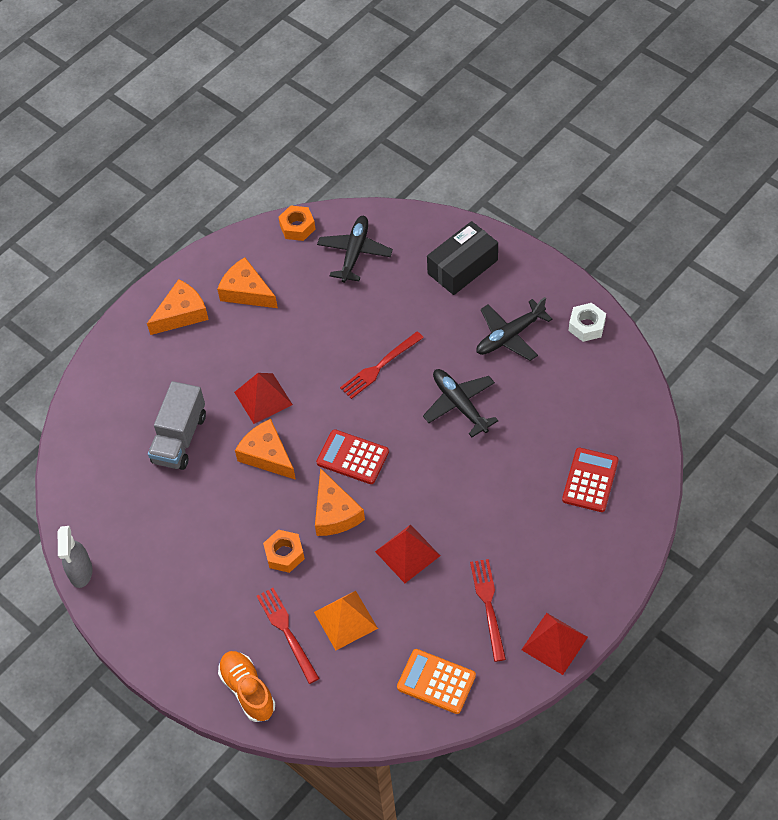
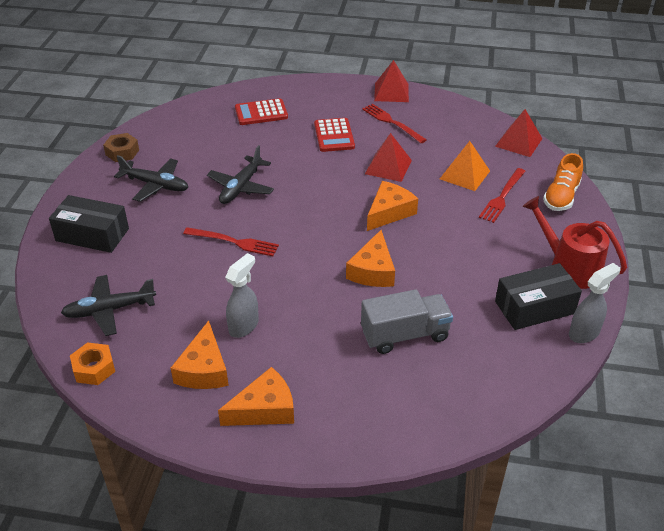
camera: 125 degrees left, 15 degrees down
orange cheese [147,279,209,335] -> orange cheese turned 135 degrees clockwise [218,367,294,426]
red pyramid [234,373,293,424] -> red pyramid moved to [495,109,542,157]
orange nut [263,530,305,573] -> none
red calculator [316,429,389,484] -> red calculator moved to [314,118,355,152]
orange calculator [397,649,476,714] -> none
red fork [470,559,506,662] -> red fork turned 90 degrees clockwise [362,104,427,143]
white nut [569,303,606,342] -> brown nut [103,133,139,162]
none -> grey spray bottle [225,253,259,338]
none -> black box [495,263,582,330]
none -> red watering can [522,196,627,289]

